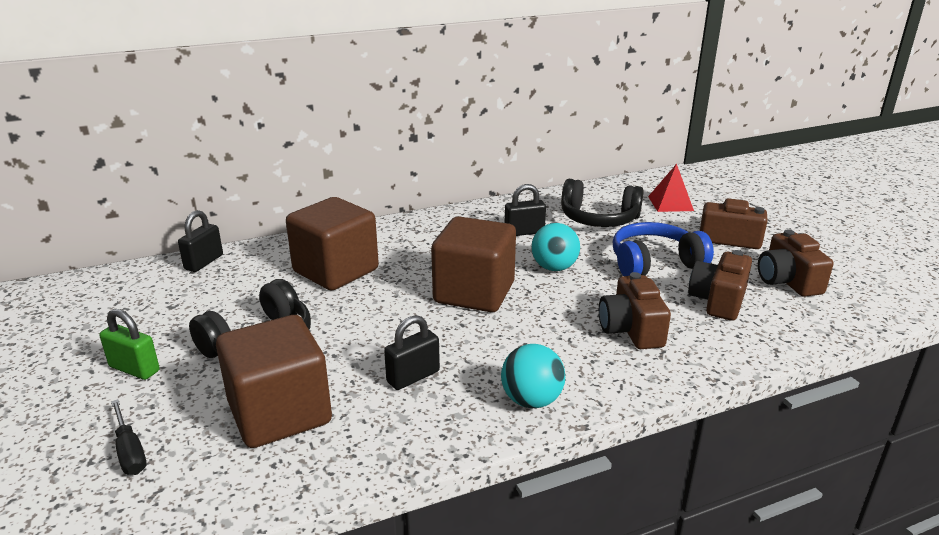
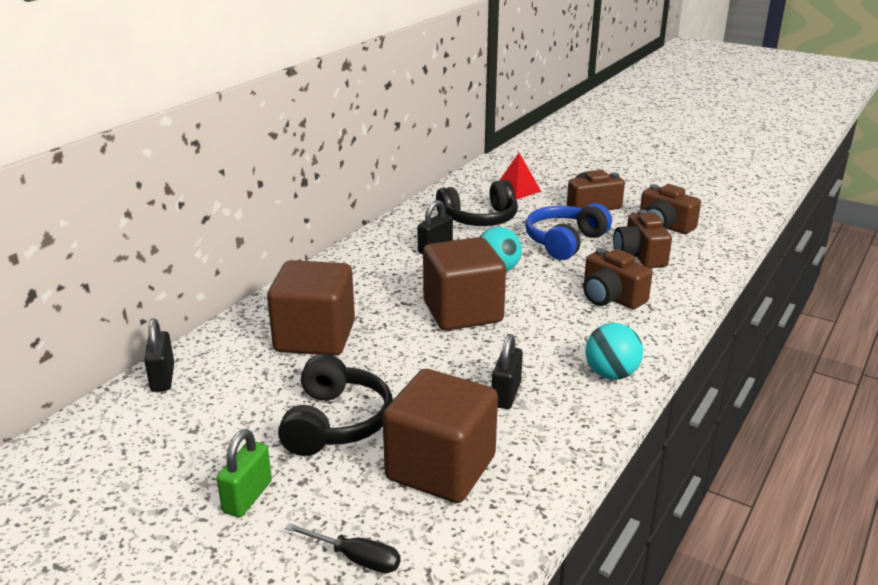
camera: 35 degrees left, 0 degrees up
green padlock [99,309,160,380] -> green padlock turned 60 degrees counterclockwise [217,429,272,517]

